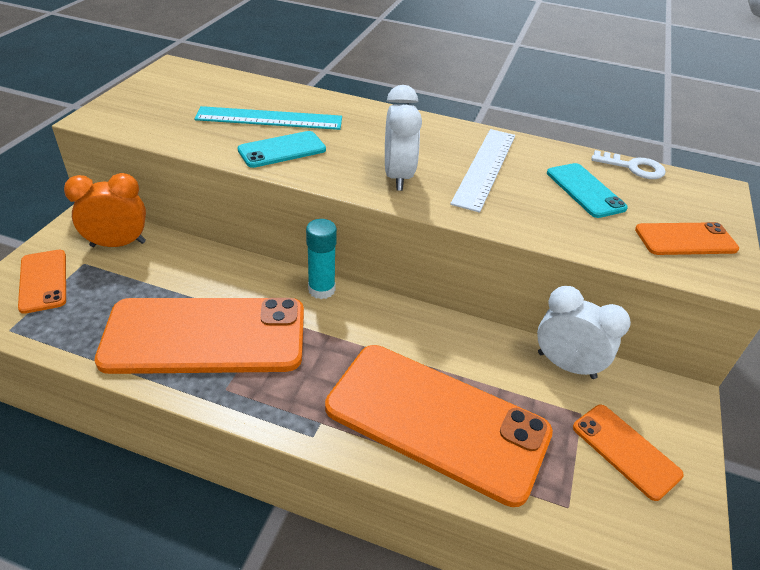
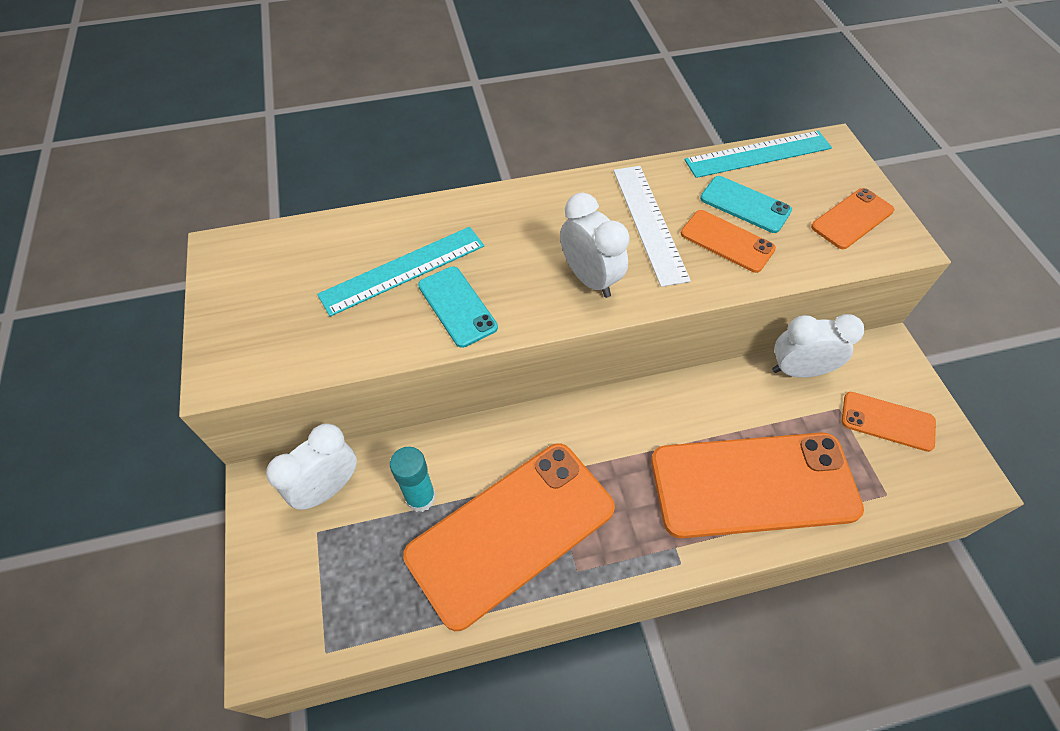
camera: 30 degrees left, 15 degrees up
orange phone [18,250,66,314] -> orange phone moved to [681,210,776,273]
orange clock [64,173,146,247] -> white clock [266,423,357,510]
turquoise phone [237,131,326,168] -> turquoise phone turned 60 degrees counterclockwise [418,266,498,348]
turquoise glue stick [306,219,337,299] -> turquoise glue stick moved to [390,447,436,512]
white key [592,150,666,179] -> turquoise ruler [684,131,832,178]

